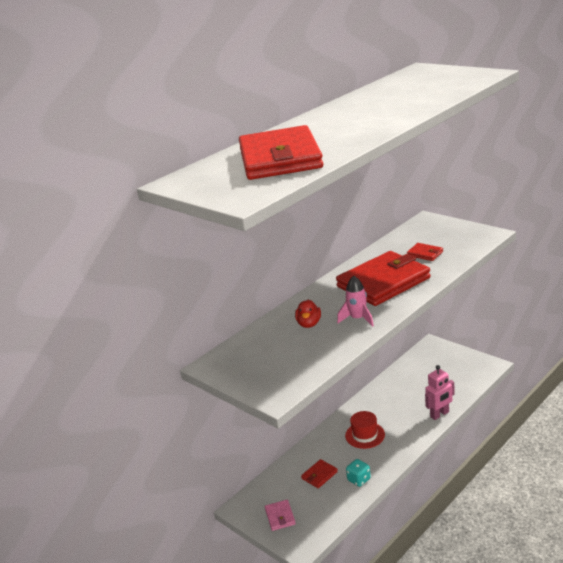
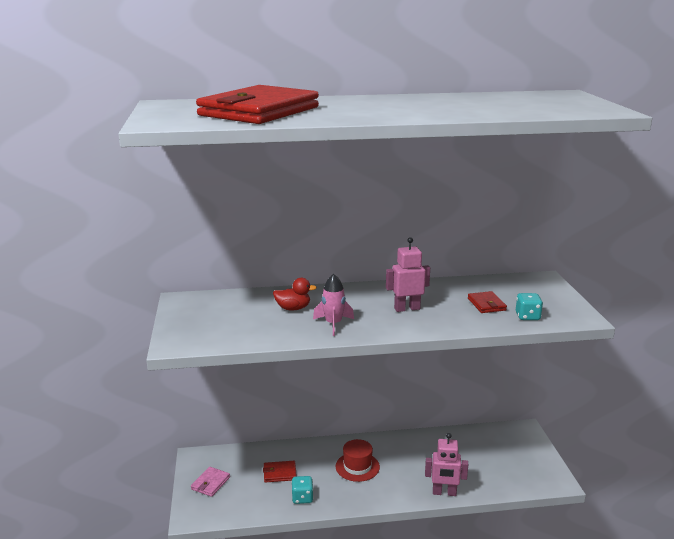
camera: 35 degrees right, 5 degrees down
red duck [295,300,321,328] -> red duck turned 135 degrees counterclockwise [273,278,317,310]
red wallet [336,251,431,306] -> pink robot [386,237,430,312]
none -> turquoise dice [516,293,543,320]

